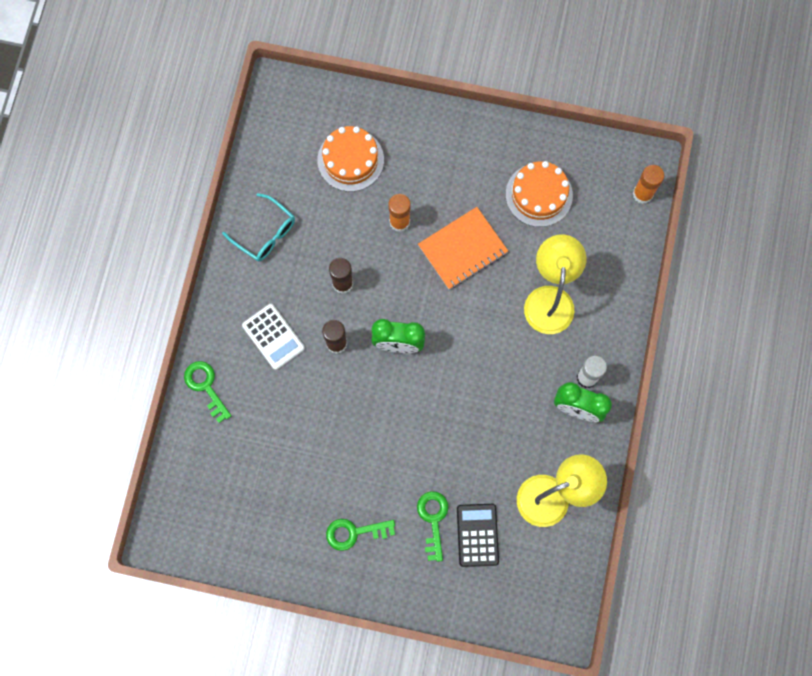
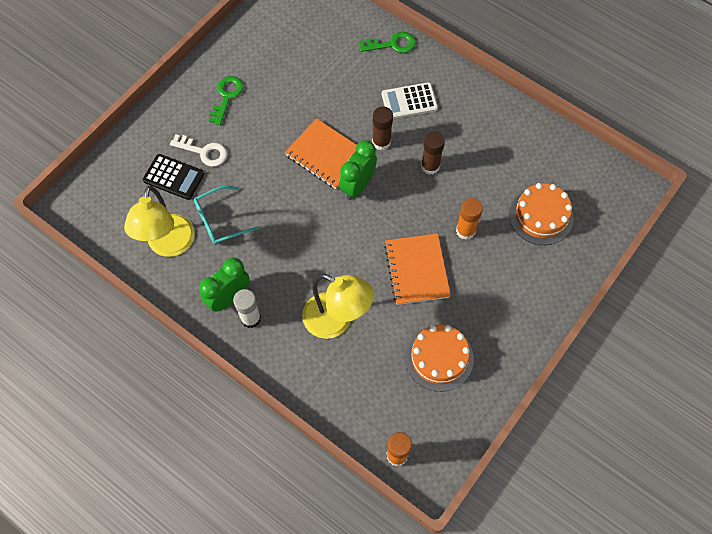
camera: 115 degrees right, 10 degrees down
turquoise glasses [222,193,295,261] -> turquoise glasses moved to [194,186,259,245]
green key [417,491,449,562] -> white key [170,134,228,167]
none -> orange notebook [285,118,357,189]

